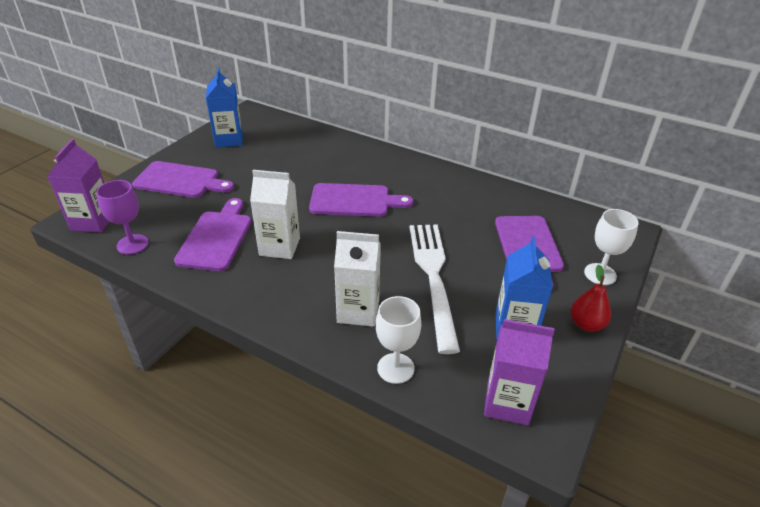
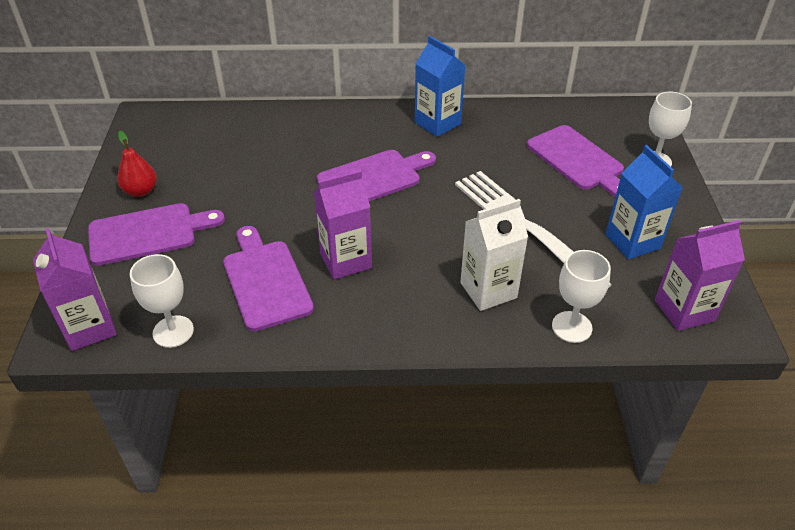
camera: 30 degrees left, 5 degrees up
purple goblet [96,180,149,255] -> white goblet [130,254,194,348]
blue carton [206,68,242,147] -> blue carton moved to [415,36,466,137]
white carton [250,170,300,259] -> purple carton [314,170,372,280]
red pear [571,265,611,332] -> red pear moved to [117,131,157,197]

